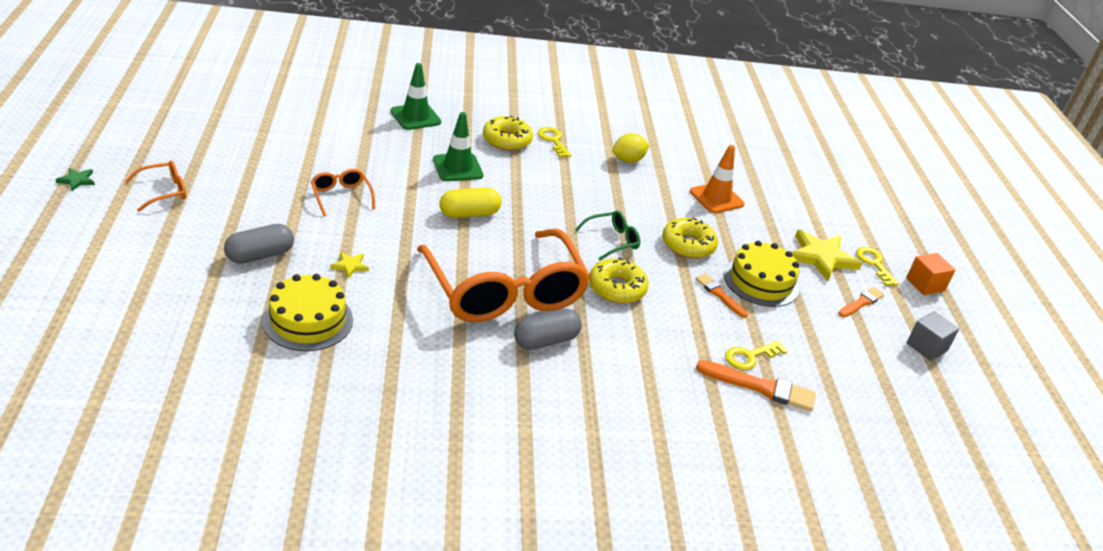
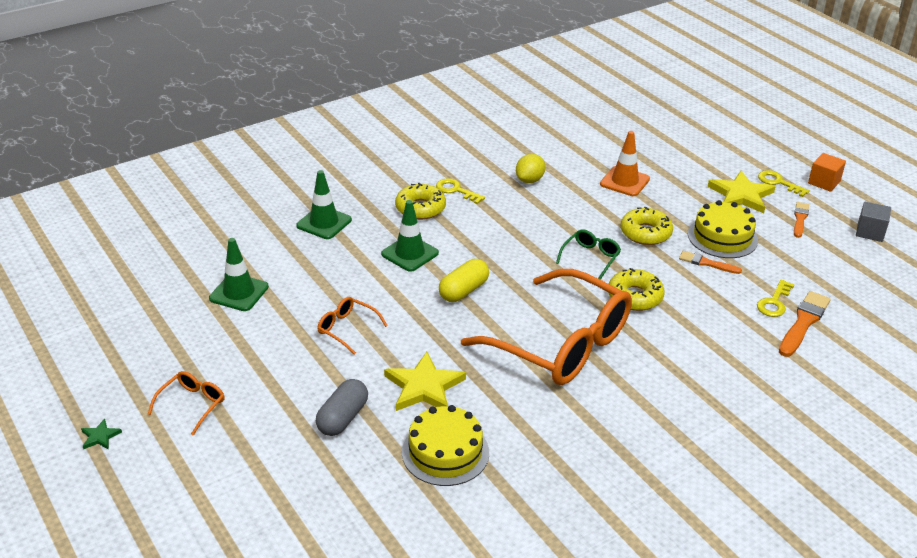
camera: 25 degrees left, 0 degrees up
yellow star [330,252,369,279] -> yellow star [384,352,466,411], size x2.16
grey capsule [514,309,582,350] -> none
orange brush [696,360,816,412] -> orange brush turned 45 degrees counterclockwise [779,291,831,357]
none -> green traffic cone [209,238,269,311]

